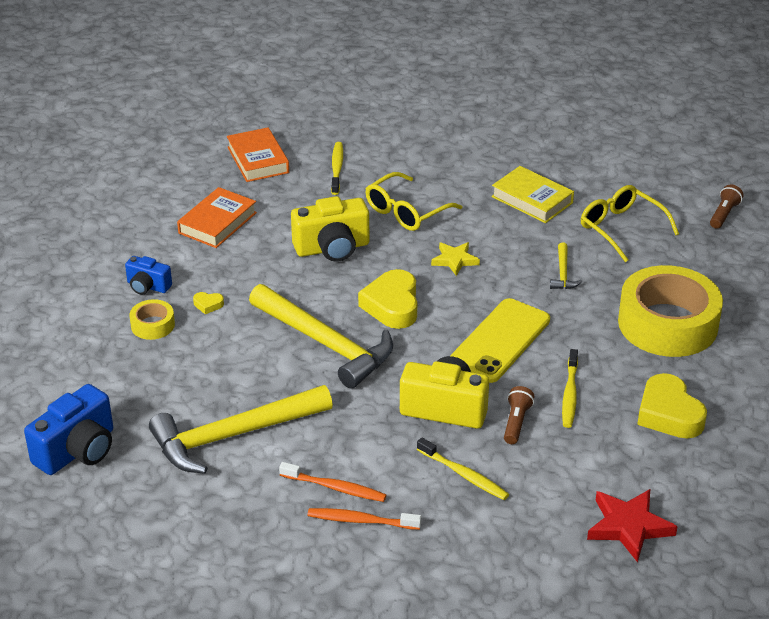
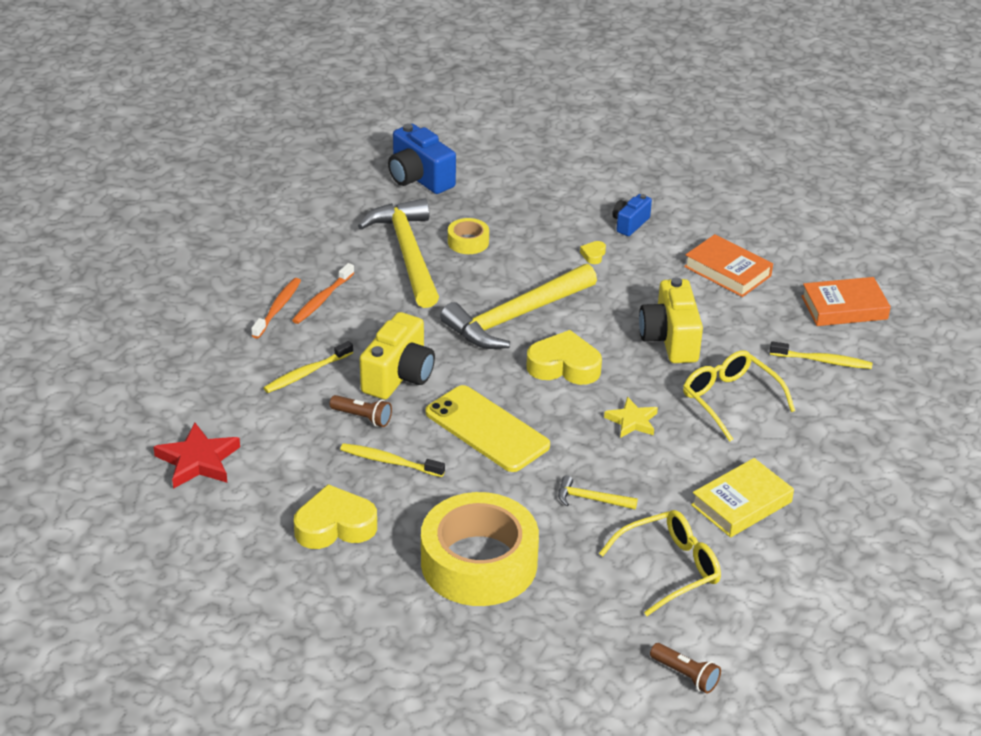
camera: 100 degrees right, 0 degrees up
yellow tape [129,299,175,340] -> yellow tape moved to [448,218,489,254]

